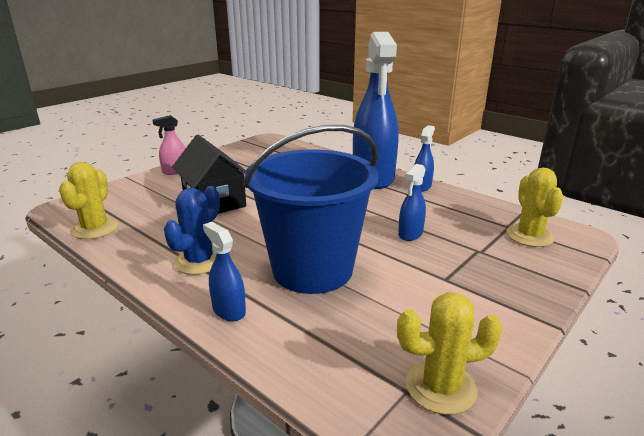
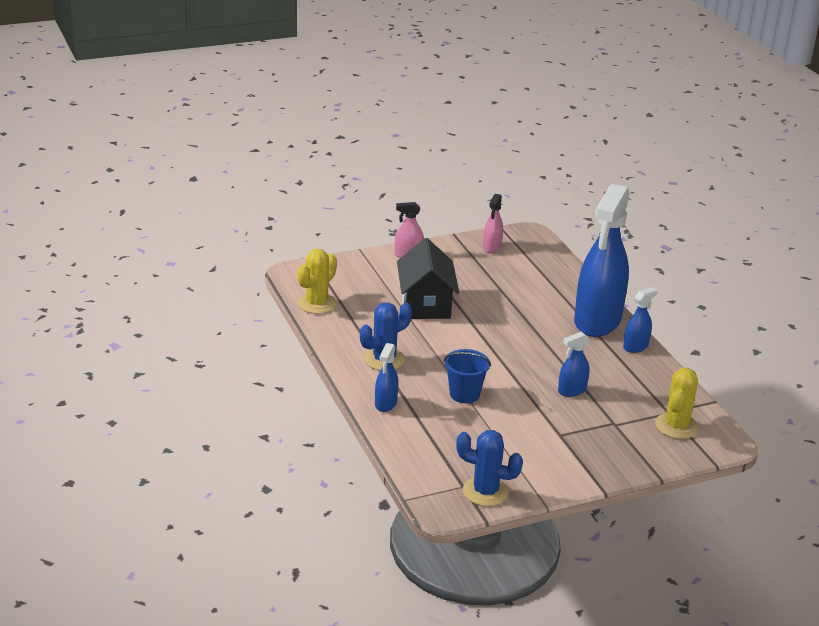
camera: 25 degrees right, 5 degrees up
blue spray bottle [203,222,246,321] -> blue spray bottle turned 150 degrees counterclockwise [375,343,398,412]
blue bucket [243,125,379,294] -> blue bucket [444,349,491,403], size x0.45
yellow cactus [397,292,503,415] -> blue cactus [456,430,523,506]
none -> pink spray bottle [483,194,503,253]

